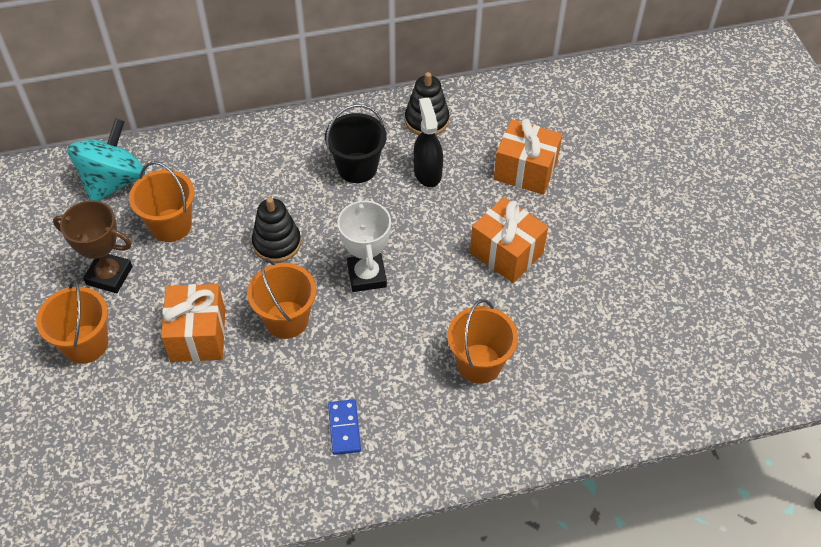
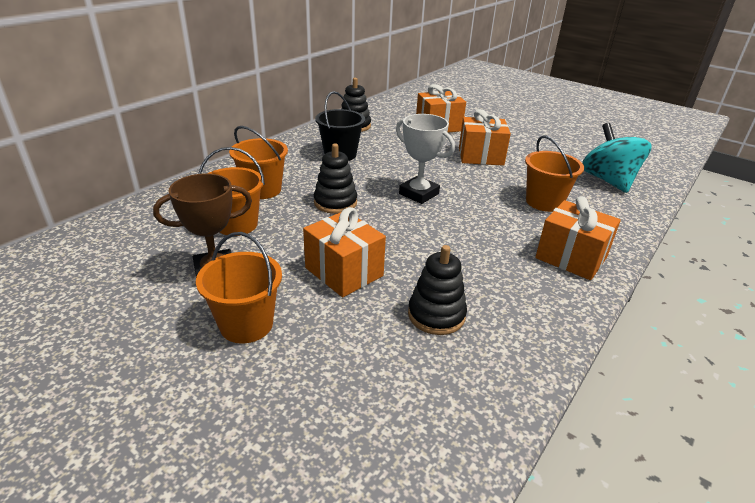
camera: 40 degrees left, 20 degrees down
turquoise spinning top [67,118,145,201] -> turquoise spinning top moved to [582,123,652,193]
orange bucket [247,259,316,339] -> orange bucket moved to [229,126,288,199]
blue domino [328,399,361,455] -> none
black spray bottle [413,97,443,187] -> none
none -> black stacking toy [408,245,467,335]
none -> orange gift [535,196,621,280]

